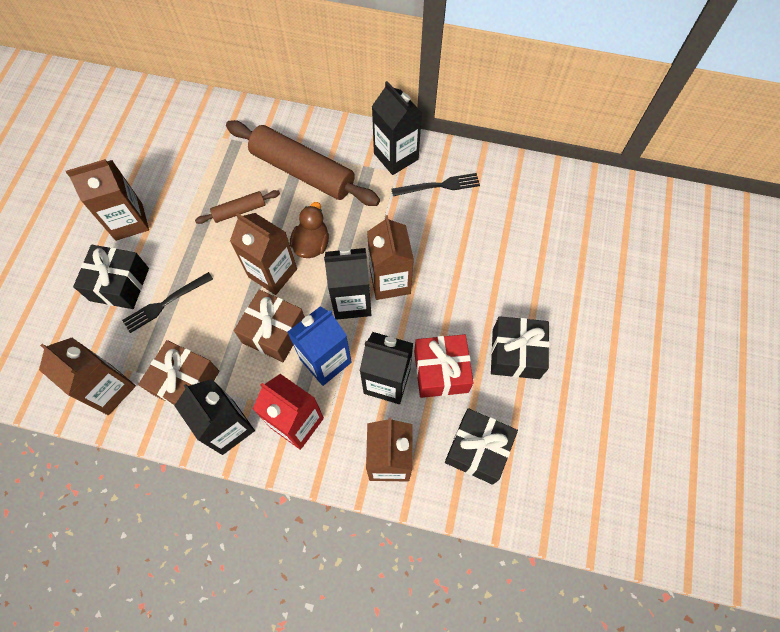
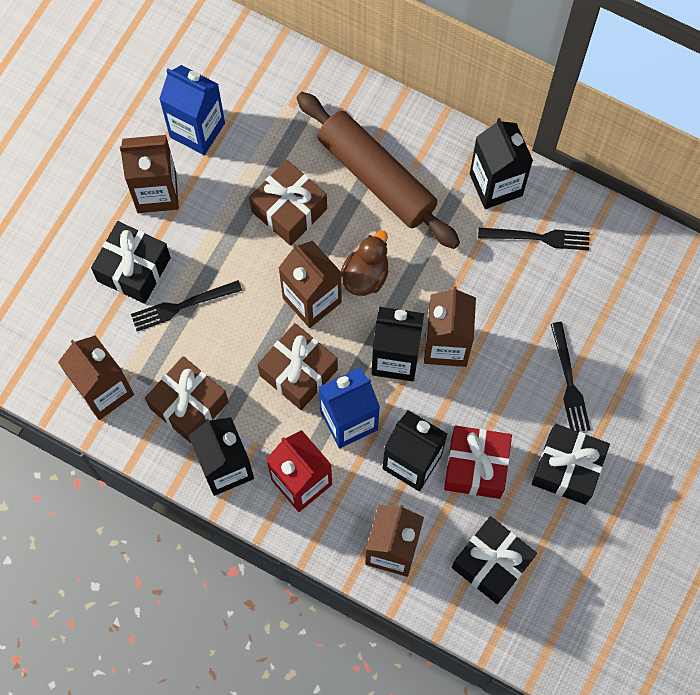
camera: 15 degrees right, 5 degrees up
brown rolling pin [195,190,280,224] -> brown gift [249,160,327,246]
none -> blue carton [159,65,225,155]
none -> black fork [551,322,591,432]

